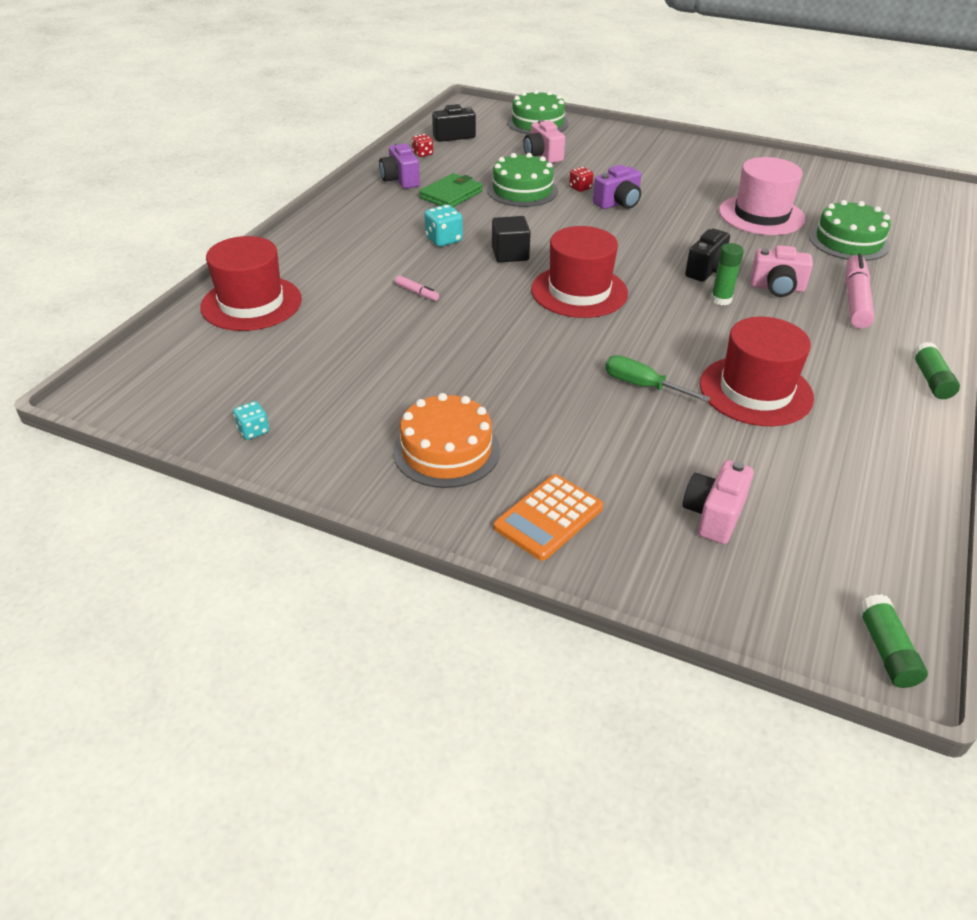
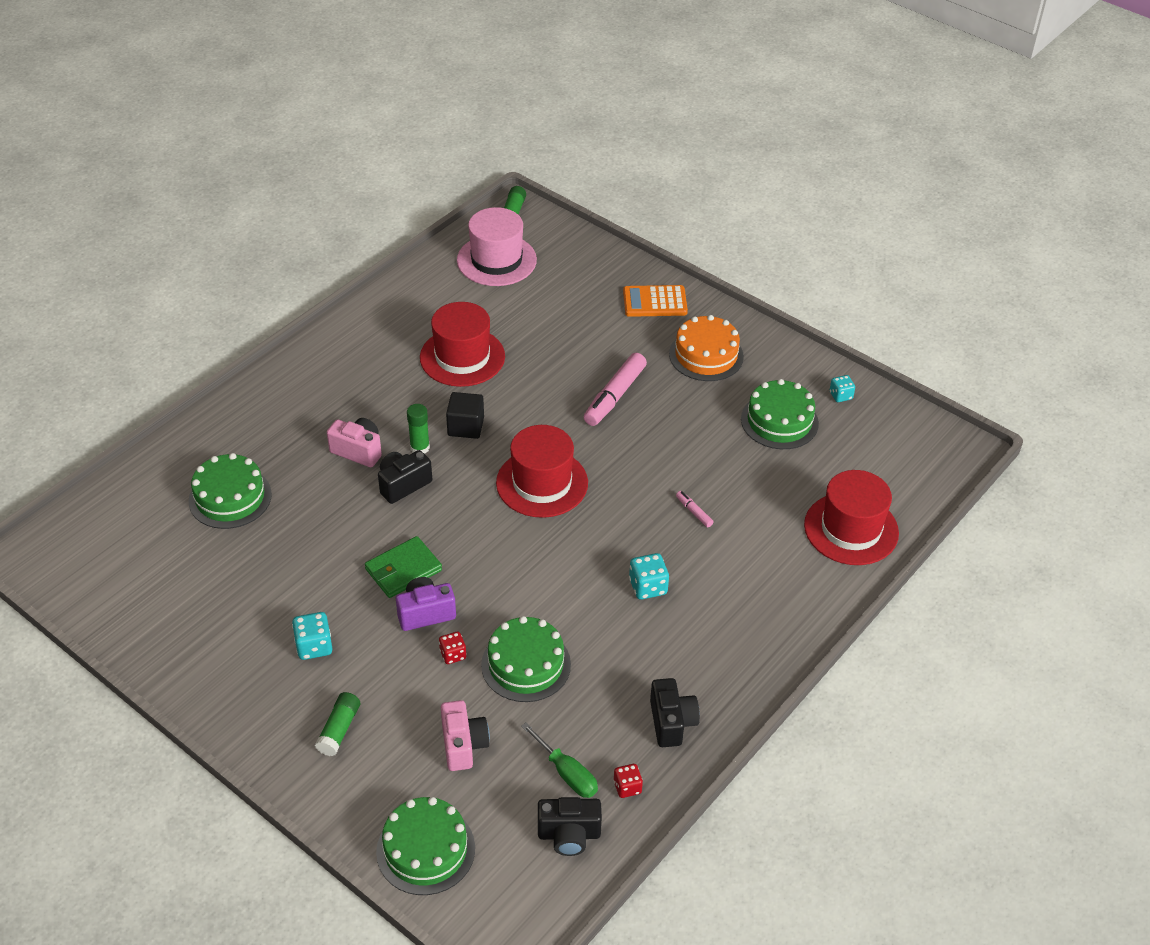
camera: 165 degrees left, 5 degrees up
purple camera [379,142,420,189] -> black camera [650,678,700,747]
green wallet [419,173,483,207] -> green wallet moved to [365,536,442,598]
black cube [492,216,531,263] -> black cube moved to [446,392,484,439]
orange calculator [494,474,603,561] -> orange calculator turned 150 degrees counterclockwise [623,285,688,317]
green screwdriver [605,355,711,402] -> green screwdriver moved to [521,722,598,798]
pink camera [683,460,754,544] -> none
pink hat [719,157,805,235] -> pink hat moved to [457,207,537,286]
pink marker [845,254,874,328] -> pink marker moved to [584,352,647,426]
green glue stick [912,342,960,399] -> green glue stick moved to [315,692,360,756]
none -> turquoise dice [292,612,333,660]
none -> green cake [741,379,819,449]

